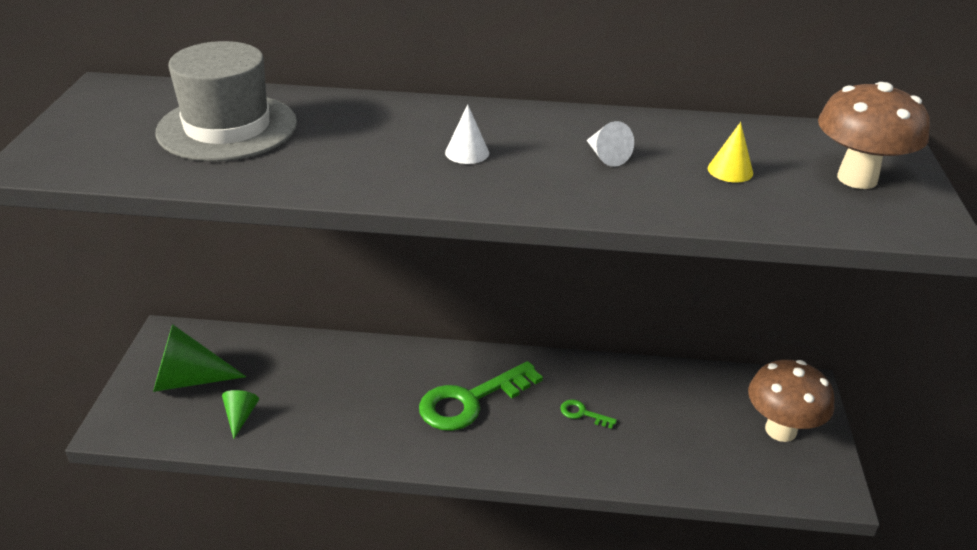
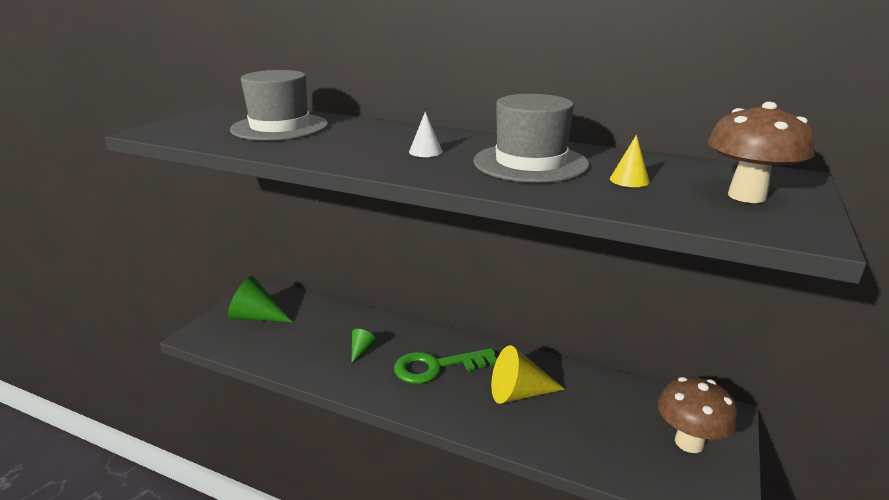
camera: 20 degrees right, 10 degrees down
green cone [222,390,259,439] -> green cone moved to [351,329,377,364]
green key [560,400,617,429] -> yellow cone [491,345,566,404]
white cone [586,121,634,167] -> grey hat [474,94,590,183]

